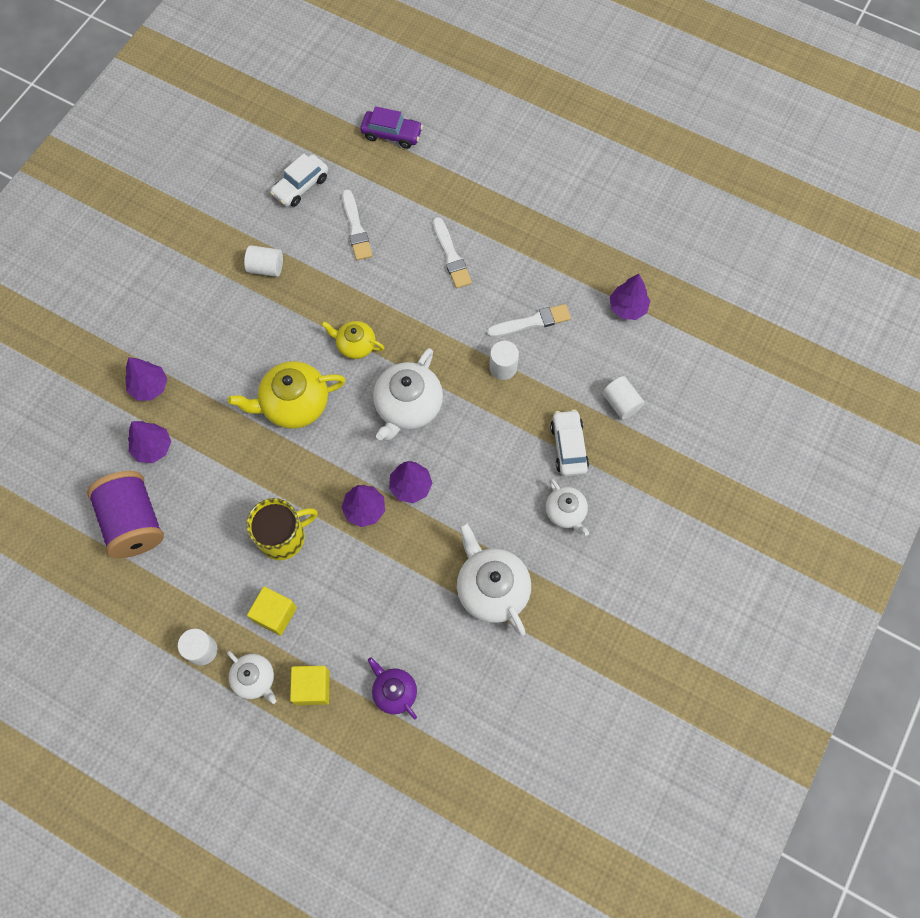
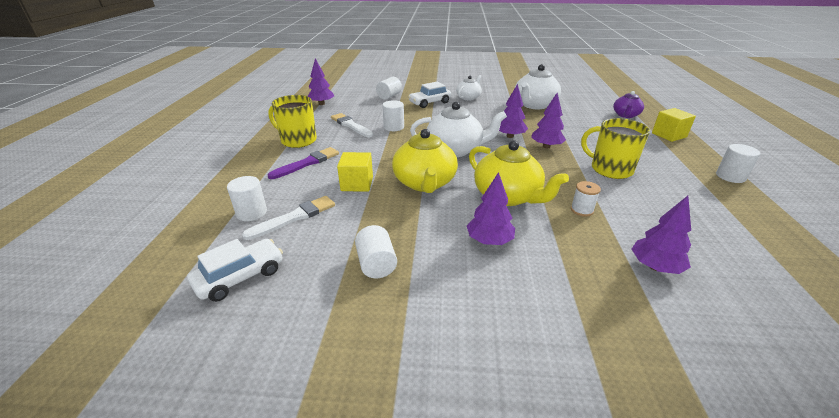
camera: 115 degrees left, 35 degrees down
purple spool [87,471,164,558] -> none
purple tree [125,357,168,401] -> purple tree moved to [467,172,515,245]
white teapot [227,651,276,704] -> none
yellow cube [247,586,297,636] -> yellow cube moved to [337,152,373,192]
white car [270,154,328,207] -> white car turned 60 degrees counterclockwise [187,239,283,302]
yellow teapot [321,321,384,359] -> yellow teapot [392,129,458,193], size x1.70
purple car [360,106,423,149] -> none
white brush [433,217,472,288] -> purple brush [268,147,339,179]
none -> white cylinder [227,176,267,221]
none -> yellow mug [268,95,317,148]
none -> white spool [571,181,601,217]

